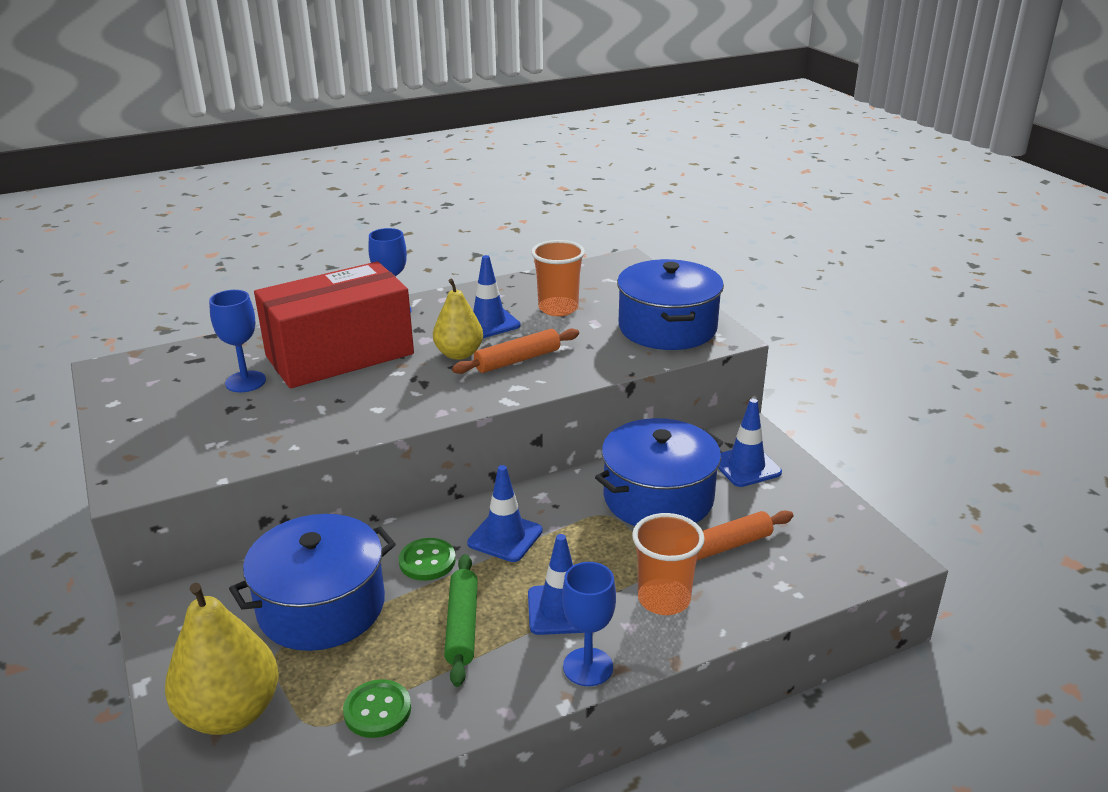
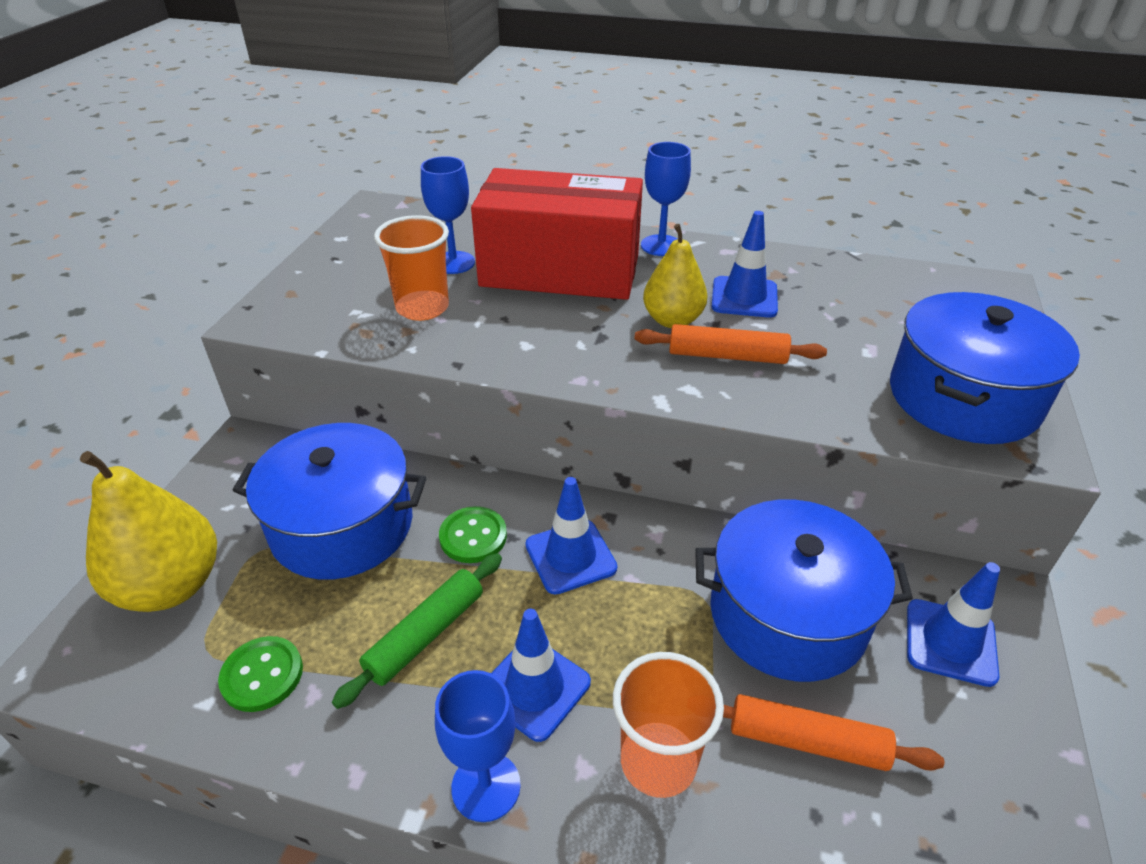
camera: 40 degrees right, 10 degrees up
orange cup [531,240,585,316] -> orange cup moved to [374,215,449,321]

